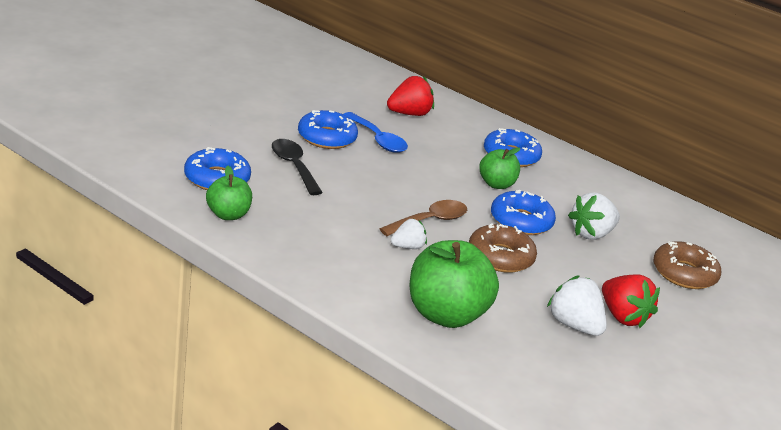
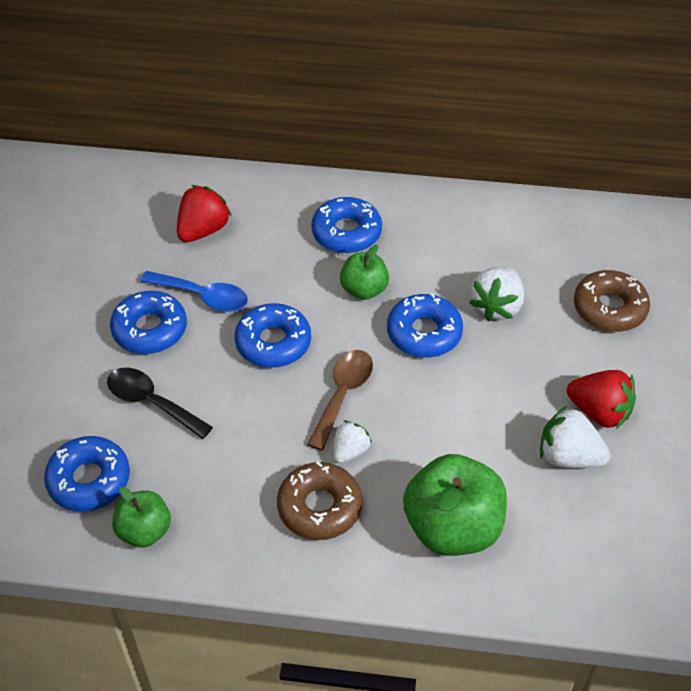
camera: 25 degrees left, 20 degrees up
brown donut [469,223,537,273] -> brown donut moved to [277,462,362,540]
none -> blue donut [235,303,311,368]

